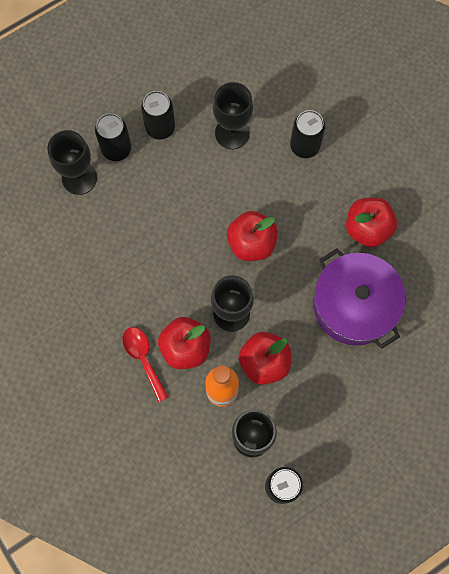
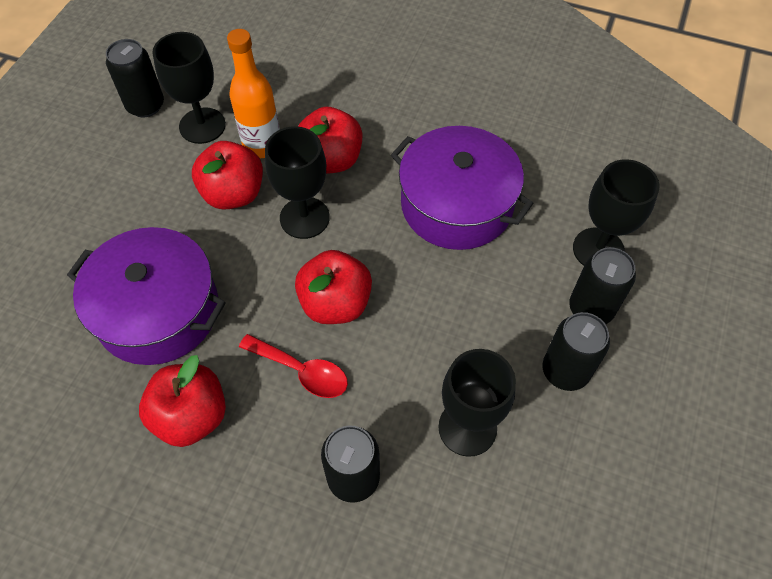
camera: 145 degrees right, 15 degrees down
red spoon [122,327,168,402] -> red spoon moved to [239,334,348,398]
none -> purple pot [391,126,534,250]

